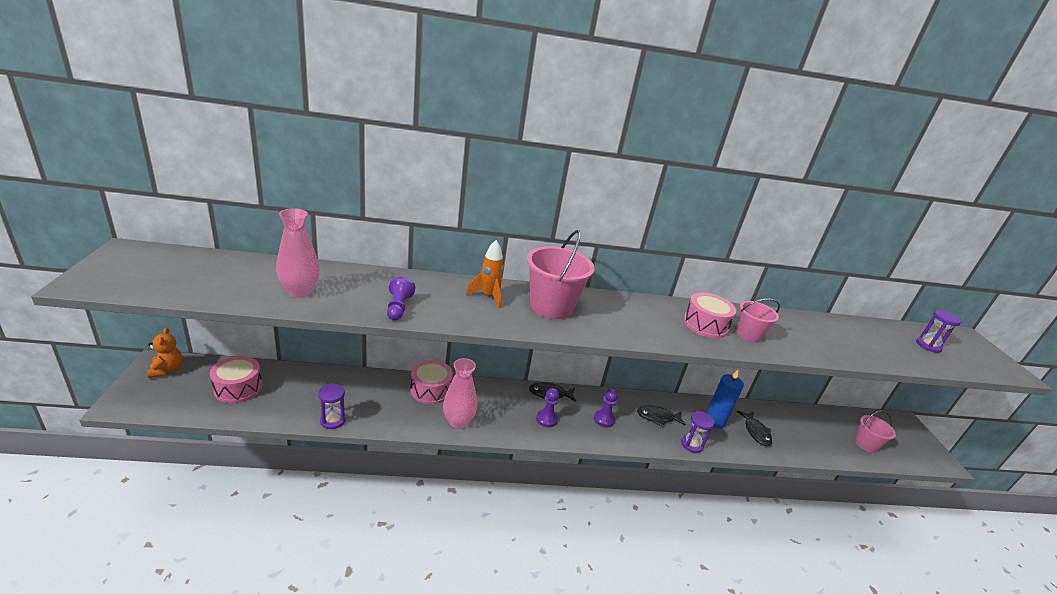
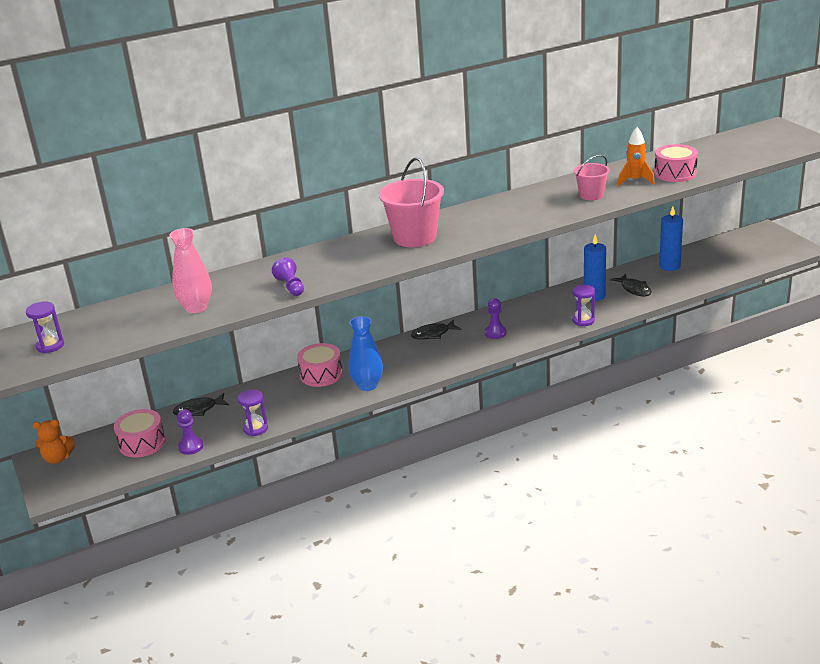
camera: 15 degrees left, 0 degrees up
orange teddy bear [147,327,183,378] -> orange teddy bear turned 120 degrees clockwise [32,420,75,464]
pink vase [443,358,477,429] -> blue vase [348,316,383,391]
orange rocket [466,240,504,308] -> orange rocket moved to [618,127,655,186]
purple pawn [536,388,559,427] -> purple pawn moved to [177,409,203,455]
black fish [637,405,686,427] -> black fish moved to [173,393,229,416]
pink drum [683,292,736,338] -> pink drum moved to [654,144,698,182]
pink bucket [855,411,896,453] -> none
purple hourglass [916,310,962,353] -> purple hourglass moved to [26,302,64,353]
none -> blue candle [659,207,683,271]

